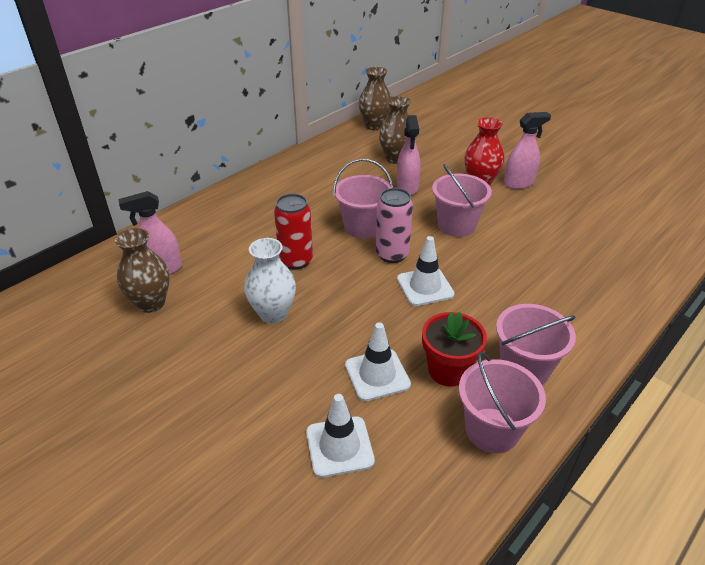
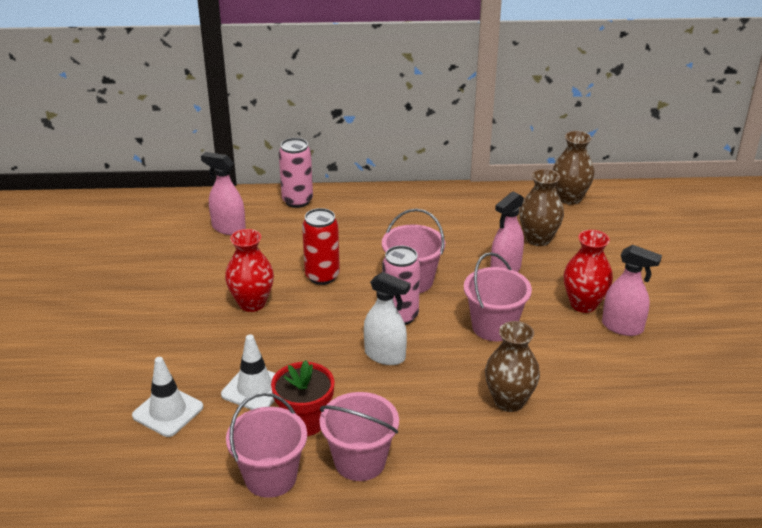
camera: 45 degrees right, 5 degrees down
brown vase [115,228,170,313] -> brown vase moved to [485,321,540,412]
white vase [244,238,296,324] -> red vase [225,229,274,312]
white traffic cone [397,236,455,306] -> white spray bottle [364,272,410,365]
none -> pink can [279,138,313,208]

